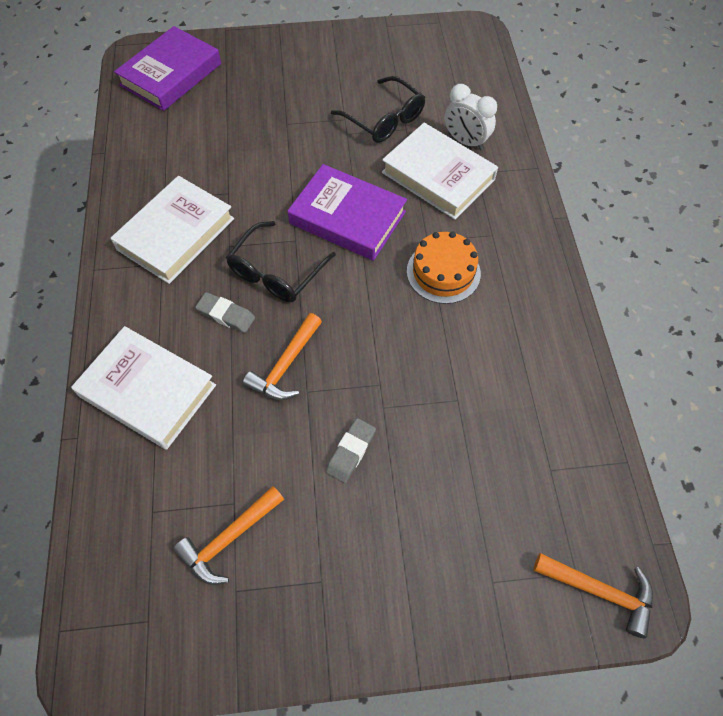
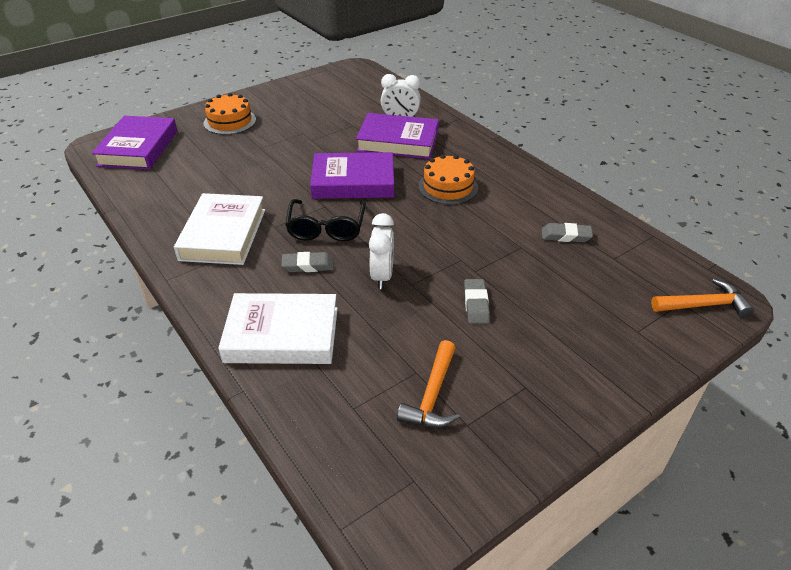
camera: 30 degrees left, 20 degrees down
orange hammer [243,313,322,400] -> white clock [369,213,394,289]
black glasses [331,76,426,143] -> none
white book [382,123,498,220] -> purple book [356,113,439,159]
none -> orange cake [204,93,256,135]
none -> grey eraser [542,223,593,242]

